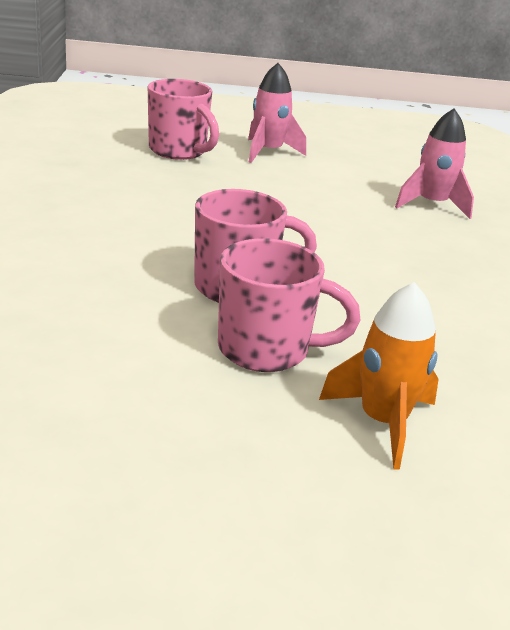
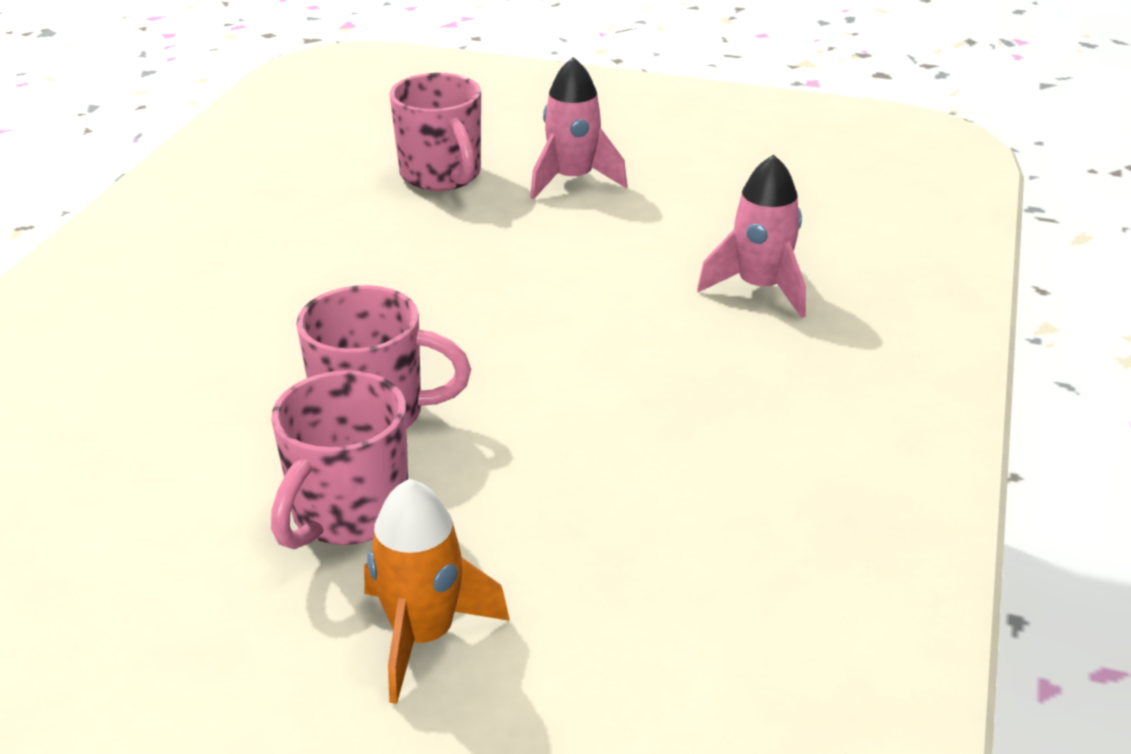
camera: 20 degrees right, 5 degrees up
pink mug [218,238,360,372] -> pink mug turned 90 degrees clockwise [271,370,408,549]

